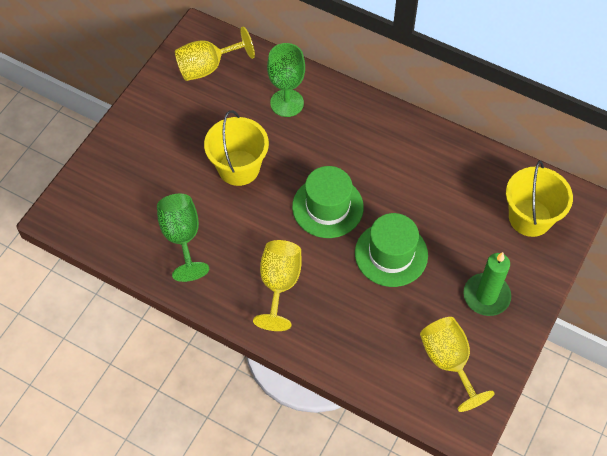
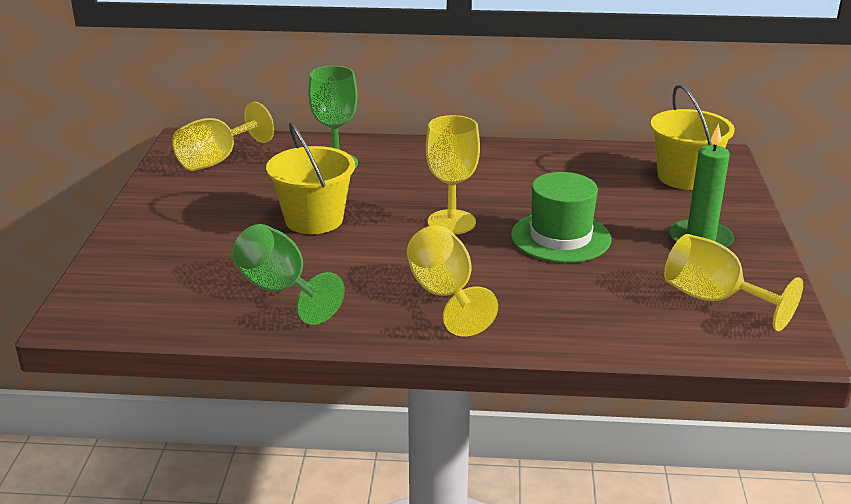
camera: 25 degrees left, 30 degrees down
green hat [292,166,364,238] -> yellow goblet [426,115,480,235]

